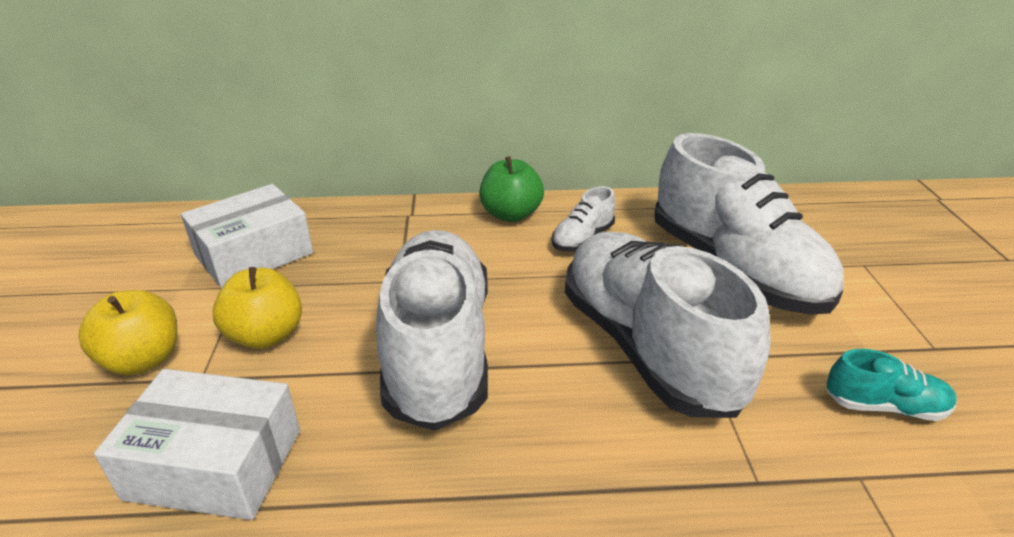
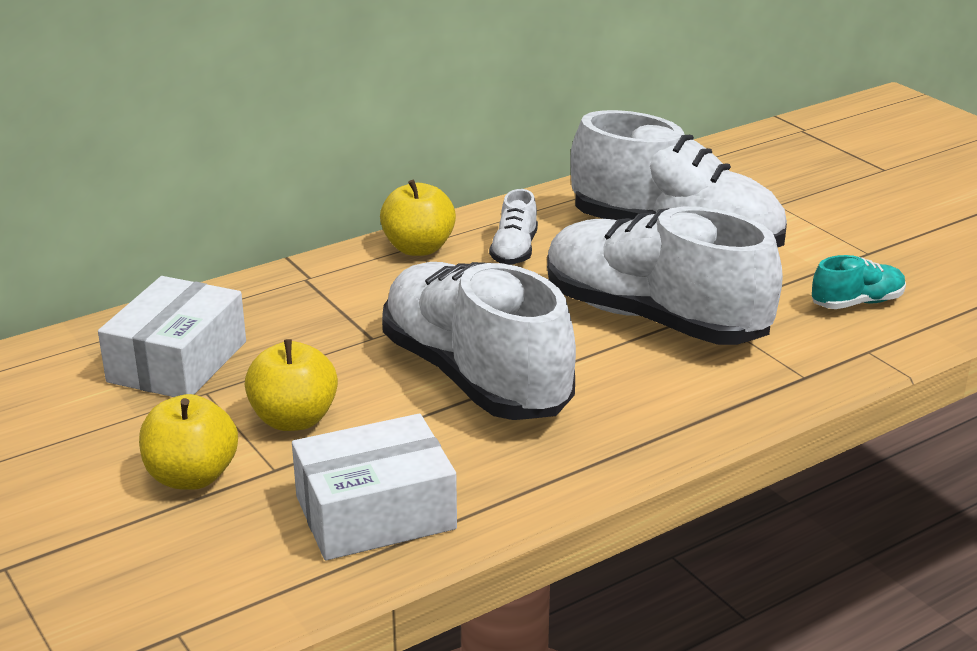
camera: 30 degrees left, 5 degrees down
green apple [479,156,544,222] -> yellow apple [380,180,456,256]

